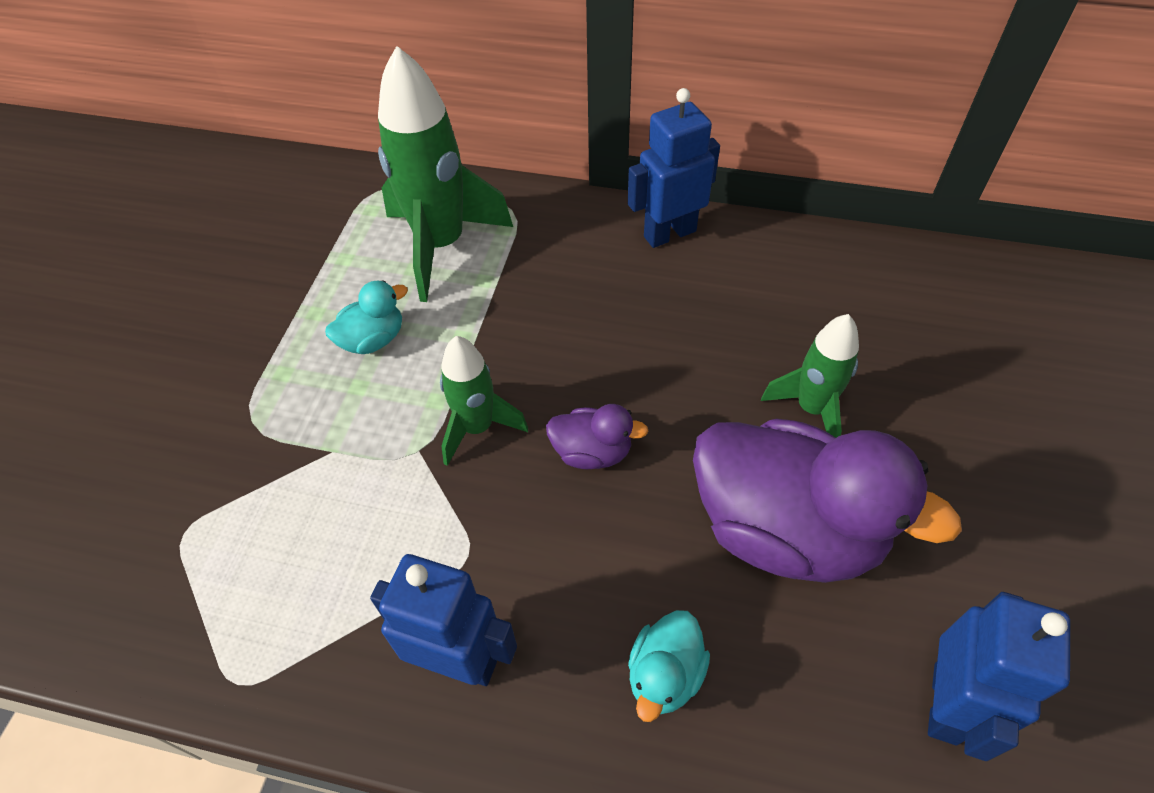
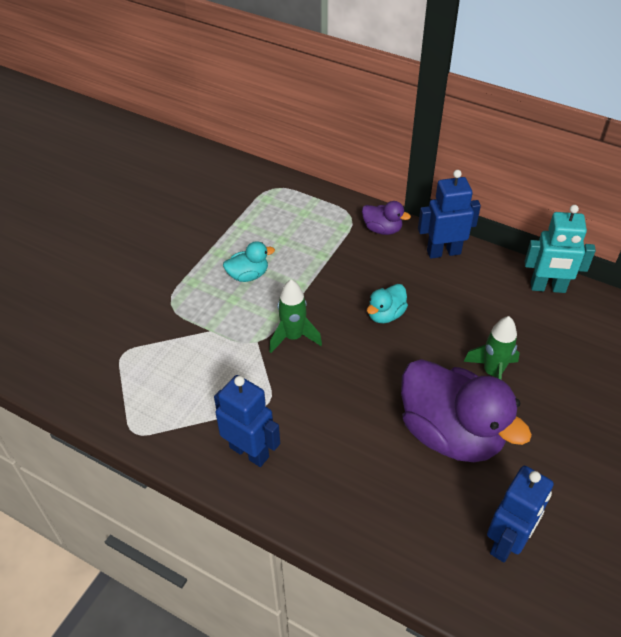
camera: 15 degrees right, 5 degrees down
green rocket [378,46,513,302] -> none
purple duck [546,404,648,469] -> purple duck moved to [362,201,411,235]
turquoise duck [628,610,710,722] -> turquoise duck moved to [367,284,408,323]
none -> turquoise robot [525,205,596,293]

